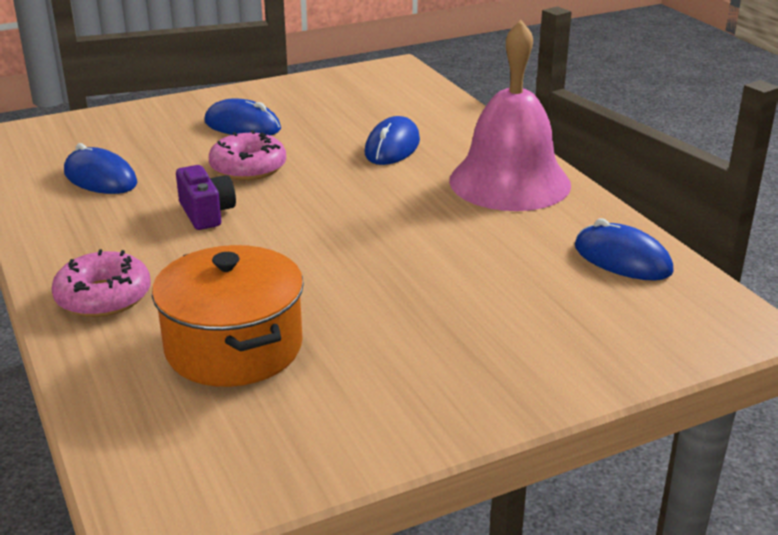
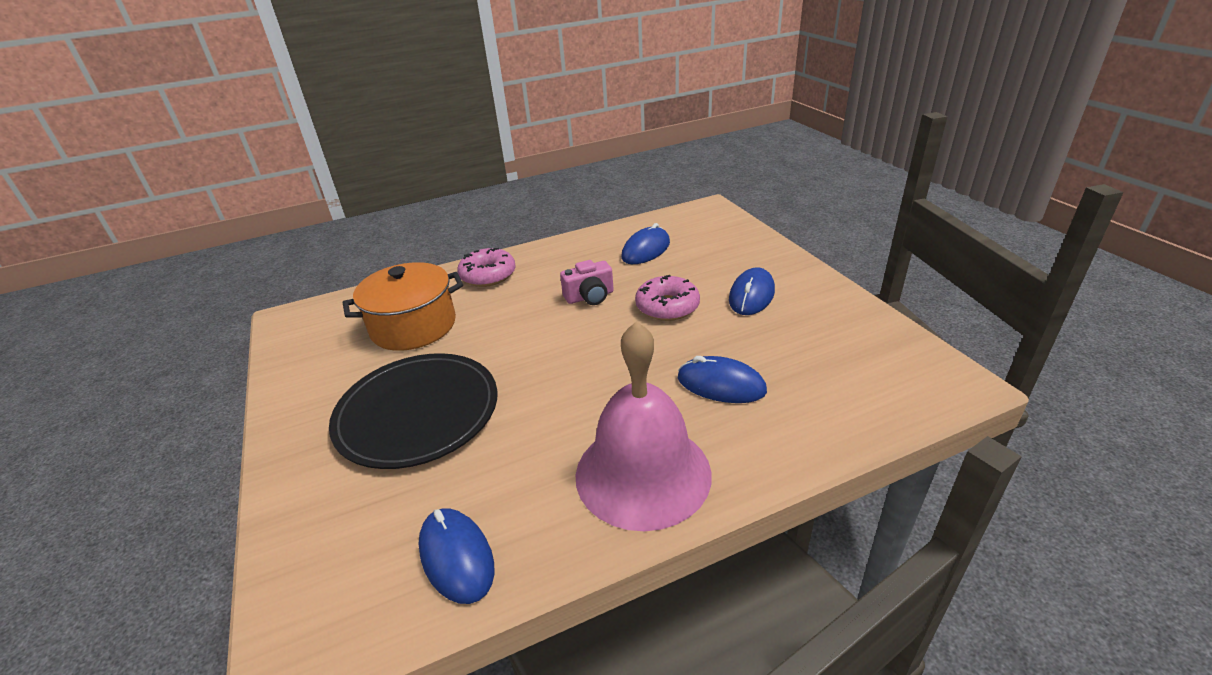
camera: 95 degrees right, 5 degrees up
purple camera [176,165,236,230] -> pink camera [560,260,614,305]
blue mouse [575,218,674,280] -> blue mouse turned 75 degrees counterclockwise [419,508,494,604]
none -> black plate [329,353,498,469]

